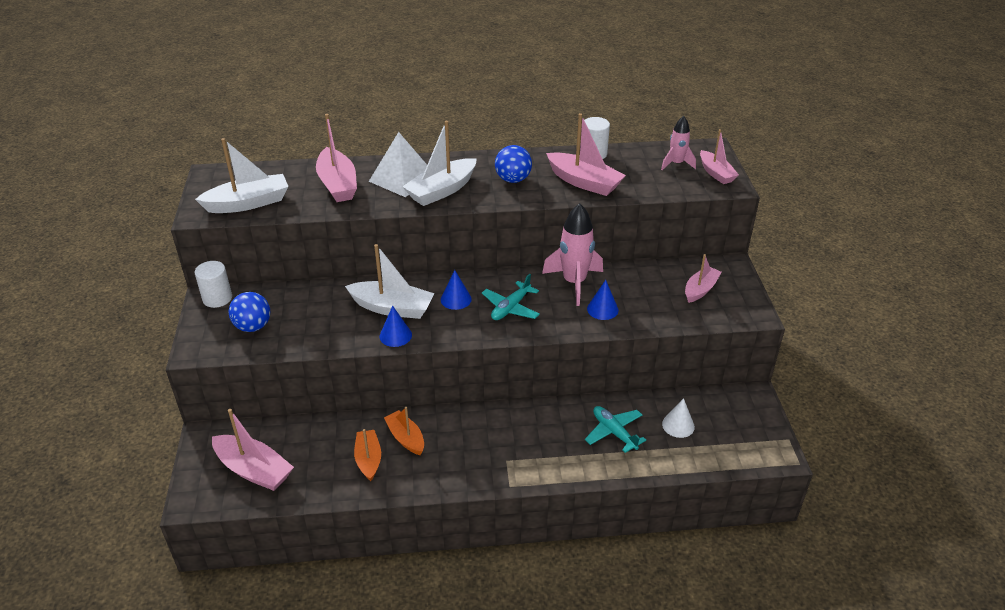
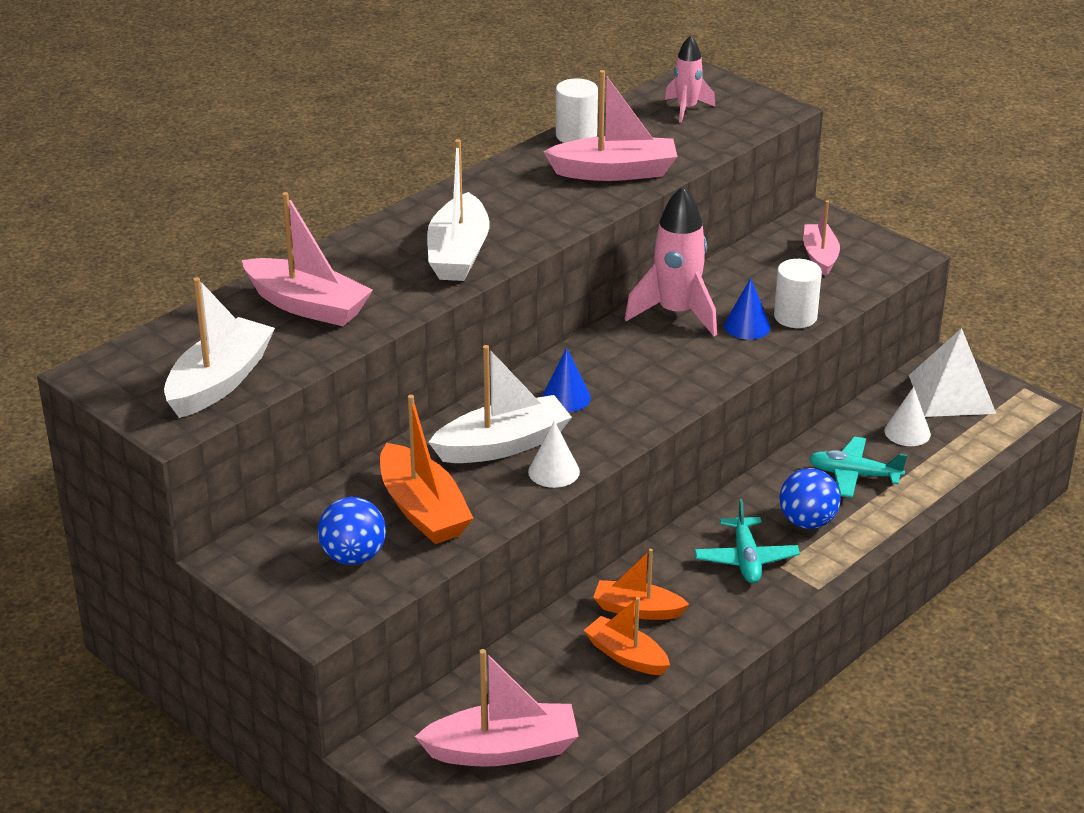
camera: 40 degrees left, 5 degrees down
white cylinder [195,261,232,308] -> white cylinder moved to [774,259,822,328]
white pyramid [369,132,427,197] -> white pyramid moved to [909,328,996,417]
blue cone [379,306,412,347] -> white cone [528,421,580,488]
turquoise plane [482,274,540,320] -> turquoise plane moved to [694,499,800,583]
blue ball [495,145,532,183] -> blue ball moved to [779,468,841,529]
pink boat [700,129,739,184] -> none
none -> orange boat [380,395,473,544]

